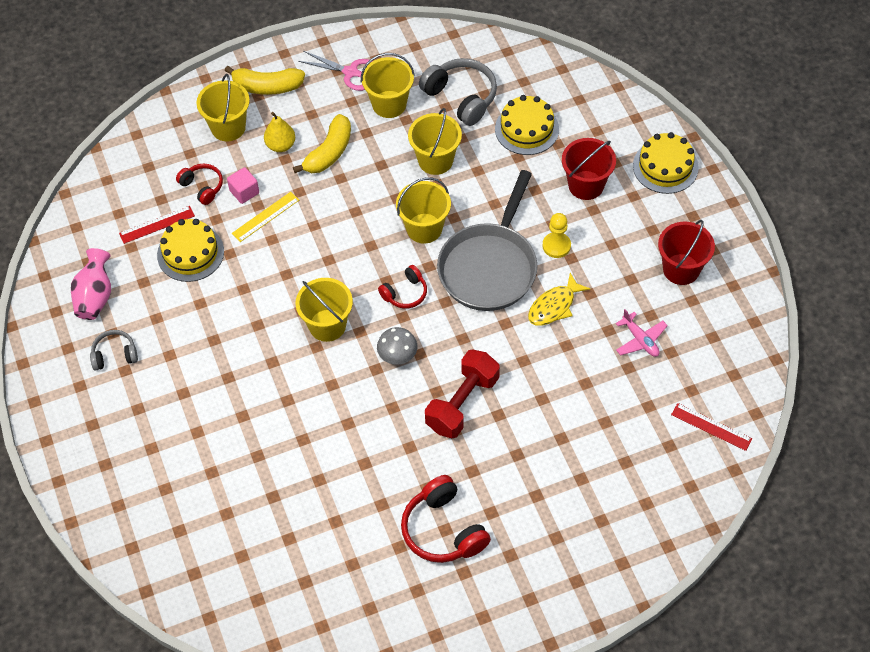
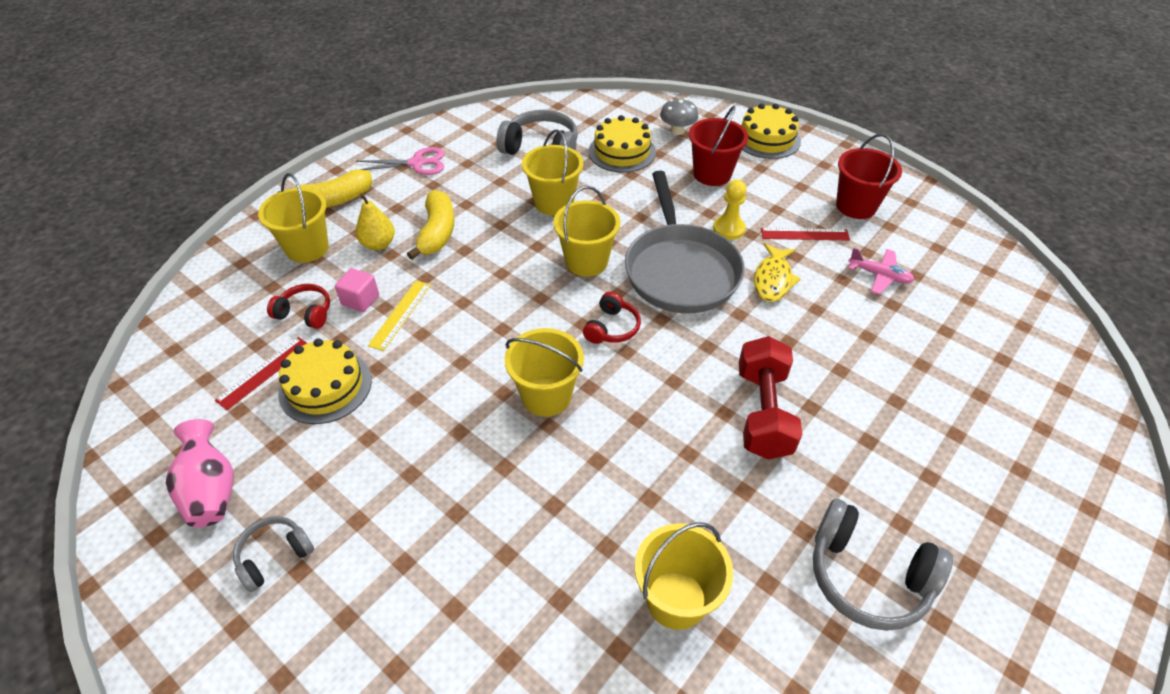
camera: 30 degrees left, 10 degrees down
yellow bucket [361,53,415,118] -> yellow bucket moved to [635,522,733,630]
grey mushroom [377,327,417,365] -> grey mushroom moved to [660,98,699,135]
red headphones [401,475,491,563] -> grey headphones [813,499,953,631]
red ruler [671,403,752,451] -> red ruler moved to [761,228,850,241]

